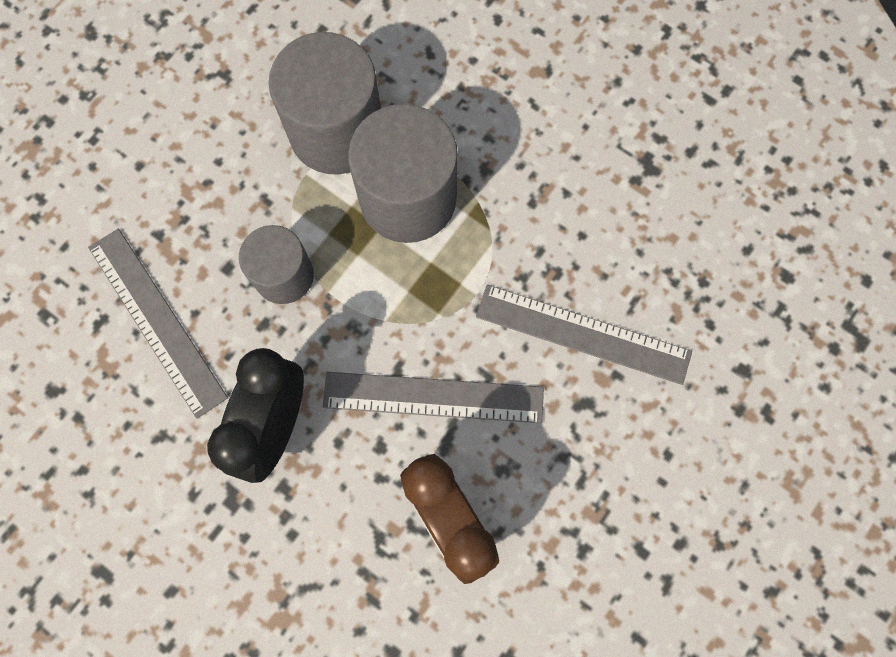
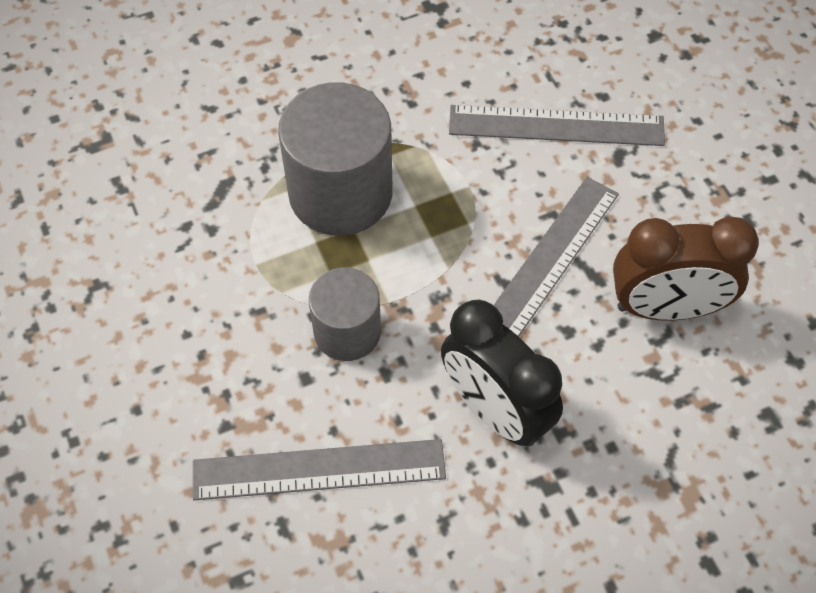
camera: 60 degrees left, 15 degrees down
grey cylinder [269,32,381,175] -> none
grey ruler [476,285,692,385] -> grey ruler turned 45 degrees clockwise [449,105,665,146]

